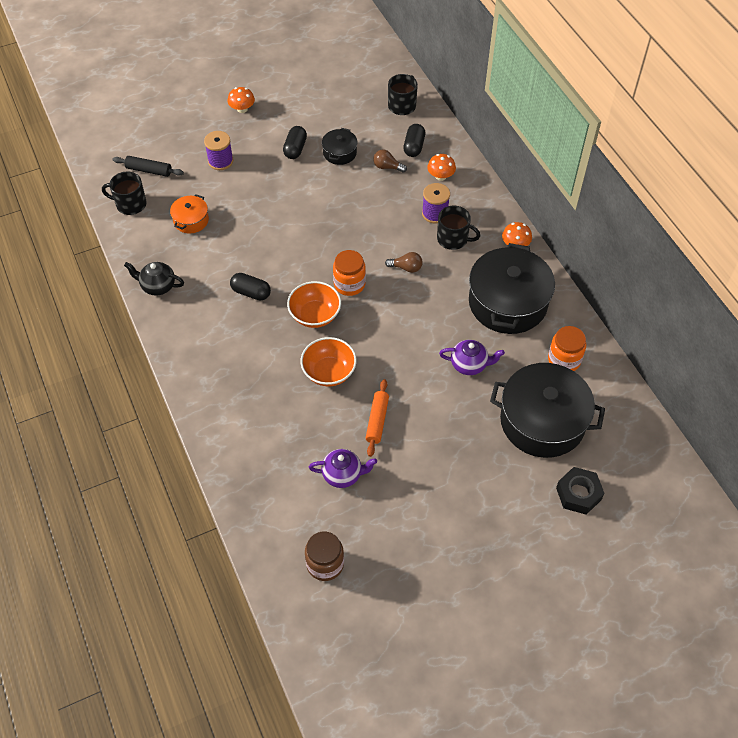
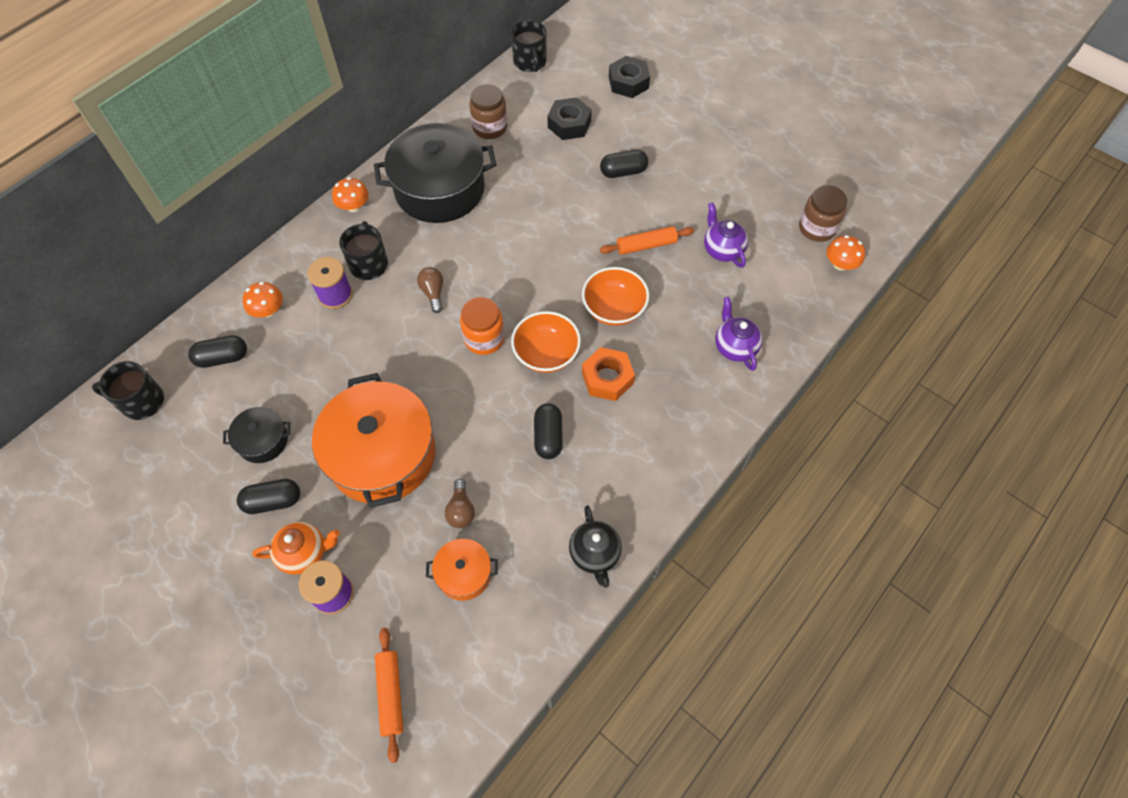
camera: 115 degrees left, 5 degrees up
black mug [102,172,147,215] -> black mug moved to [511,20,547,72]
black rolling pin [112,156,184,177] -> orange rolling pin [375,628,403,763]
orange mushroom [228,87,255,113] -> orange mushroom moved to [826,235,865,271]
brown light bulb [373,149,407,173] -> brown light bulb moved to [445,479,475,528]
purple teapot [439,340,505,375] -> purple teapot moved to [715,297,763,371]
black pot [490,363,605,458] -> black nut [547,97,592,140]
orange jar [548,326,586,371] -> brown jar [469,84,507,139]
none -> orange teapot [252,522,340,575]
none -> orange pot [312,373,436,508]
none -> orange nut [582,347,635,401]
none -> black capsule [600,150,648,178]

